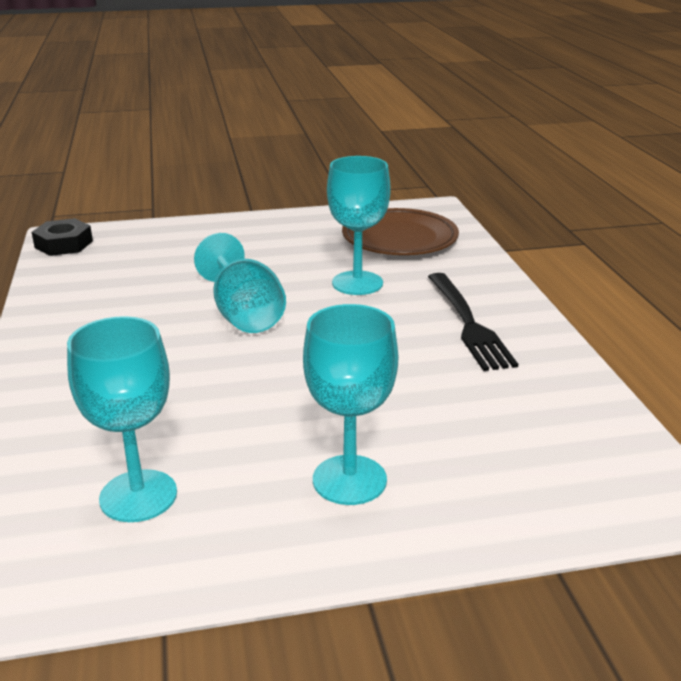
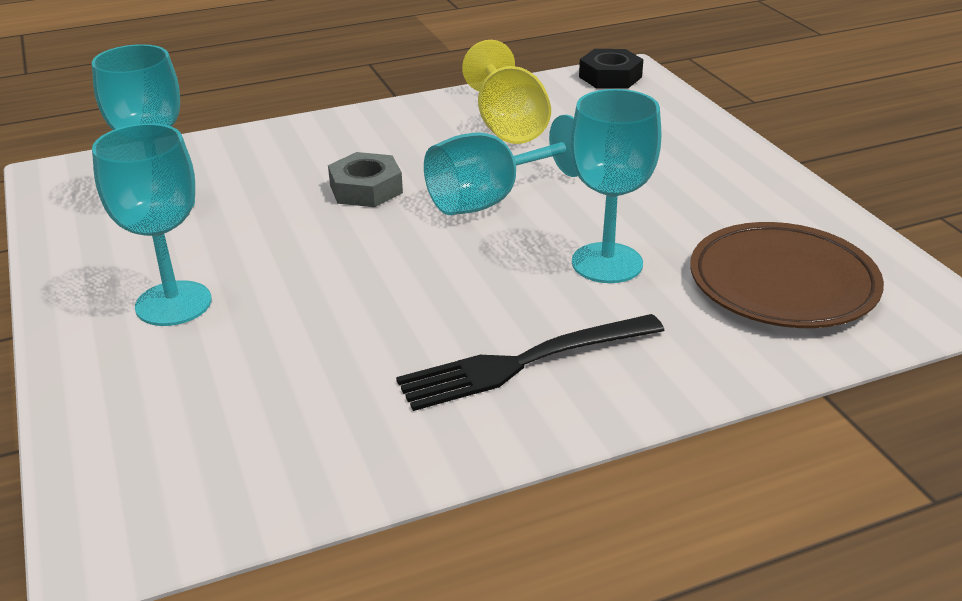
camera: 80 degrees right, 5 degrees up
none -> grey nut [328,152,403,207]
none -> yellow goblet [462,40,551,144]

